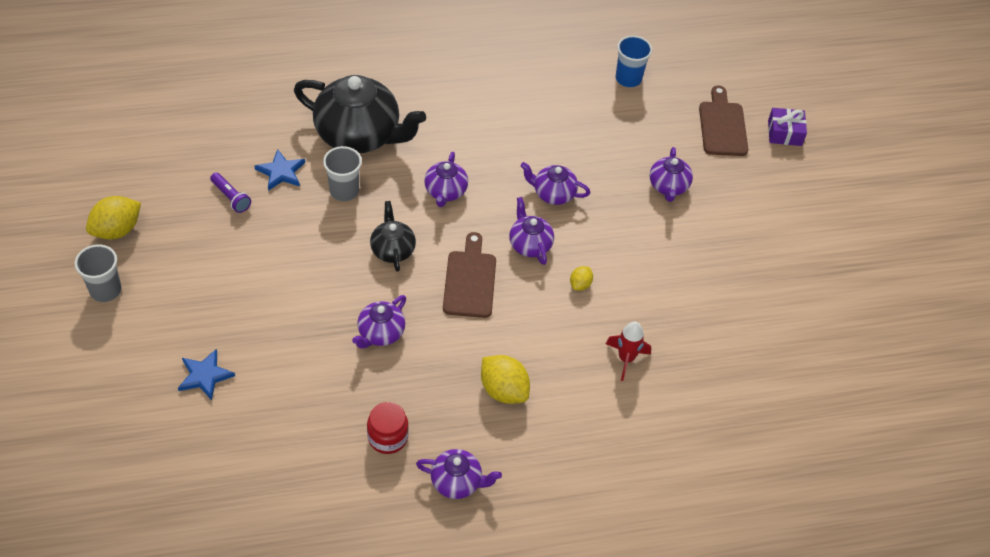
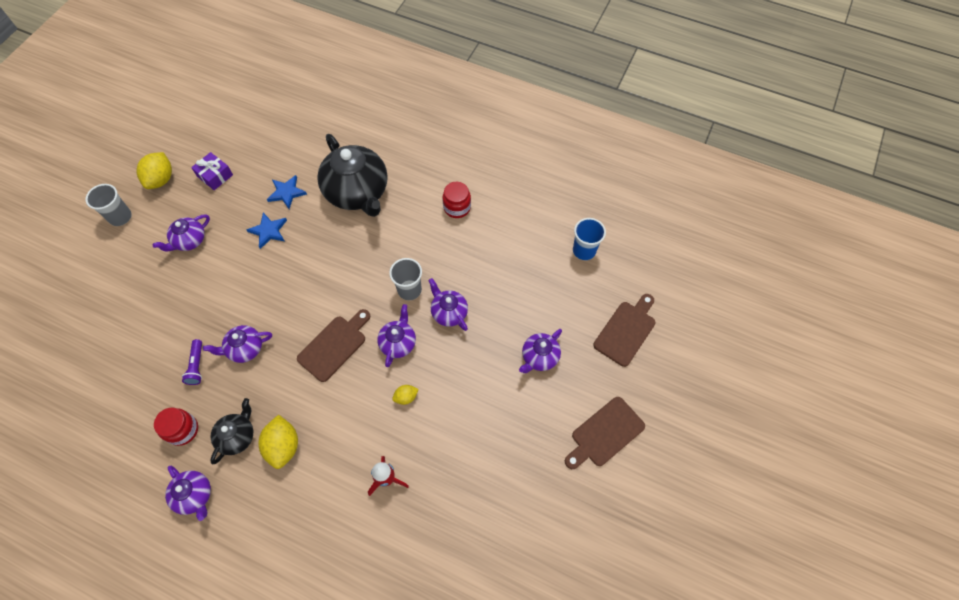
camera: 40 degrees right, 10 degrees up
yellow lemon [86,196,141,240] -> yellow lemon turned 75 degrees counterclockwise [137,152,172,189]
blue star [178,349,235,401] -> blue star moved to [247,213,287,249]
purple flashlight [210,173,251,213] -> purple flashlight moved to [182,339,202,385]
grey cup [323,146,362,201] -> grey cup moved to [389,258,422,300]
black teapot [370,201,416,272] -> black teapot moved to [210,398,253,465]
purple teapot [424,152,468,207] -> purple teapot moved to [152,214,210,251]
purple gift [768,108,807,146] -> purple gift moved to [191,152,233,190]
none -> red jar [443,182,471,218]
none -> brown cutting board [565,397,645,469]

